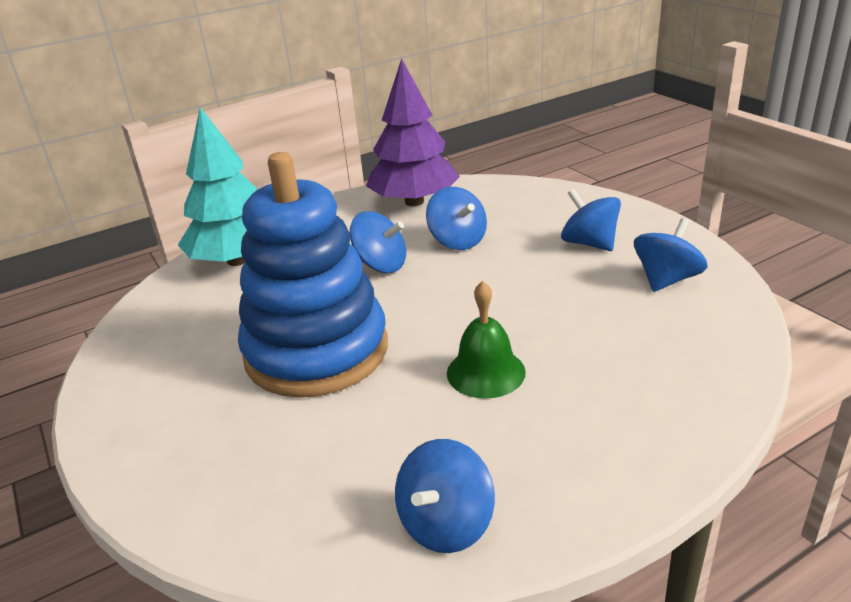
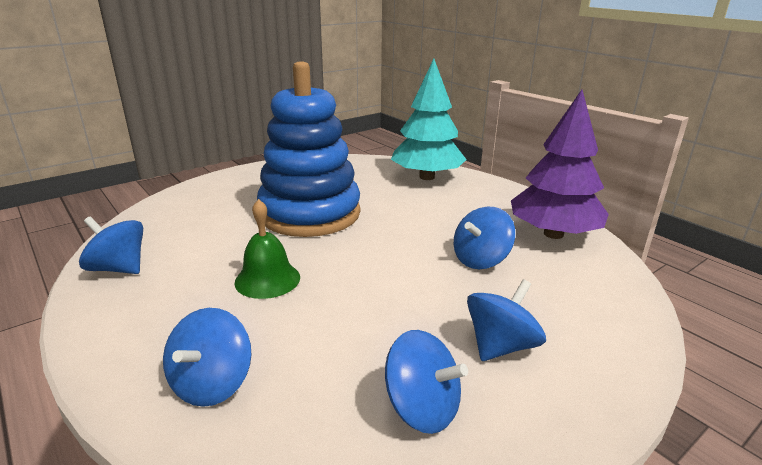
camera: 80 degrees right, 5 degrees down
blue spinning top [350,211,406,273] -> blue spinning top moved to [163,308,252,407]

